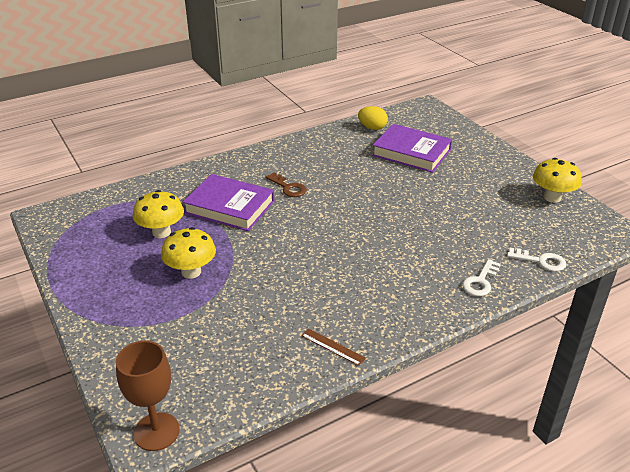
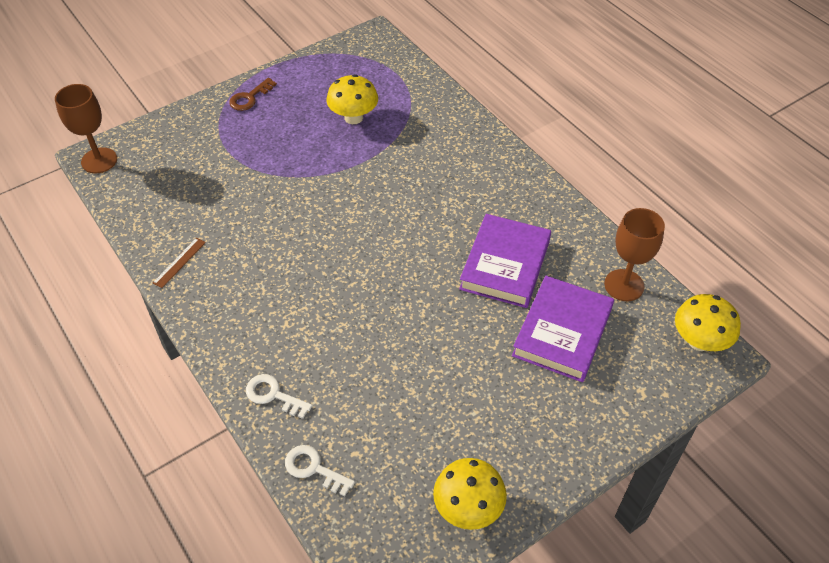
camera: 85 degrees right, 15 degrees up
yellow mushroom [161,227,216,279] -> yellow mushroom moved to [675,294,741,351]
purple book [183,174,274,231] -> purple book moved to [459,214,551,308]
brown key [266,173,307,197] -> brown key moved to [229,78,277,111]
yellow egg [358,106,388,130] -> brown goblet [604,208,665,301]
white key [507,248,566,271] -> white key turned 105 degrees clockwise [285,445,355,497]

